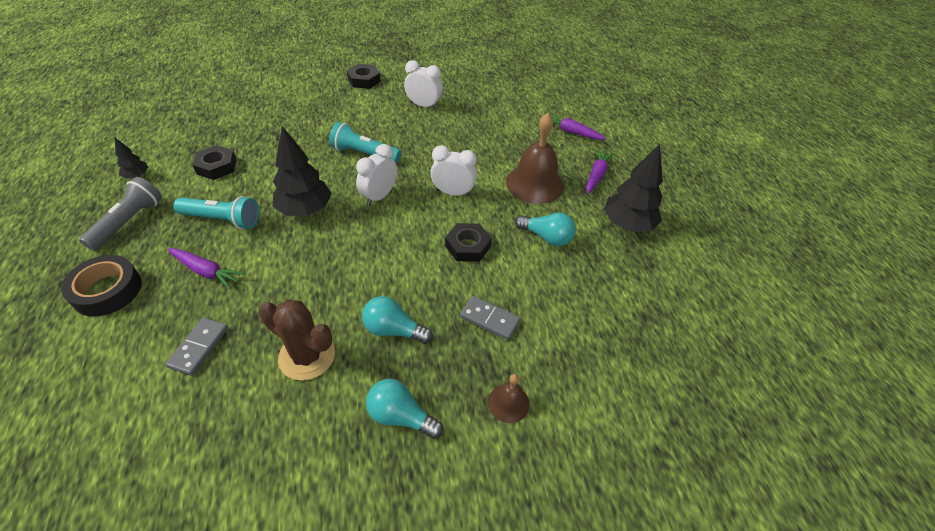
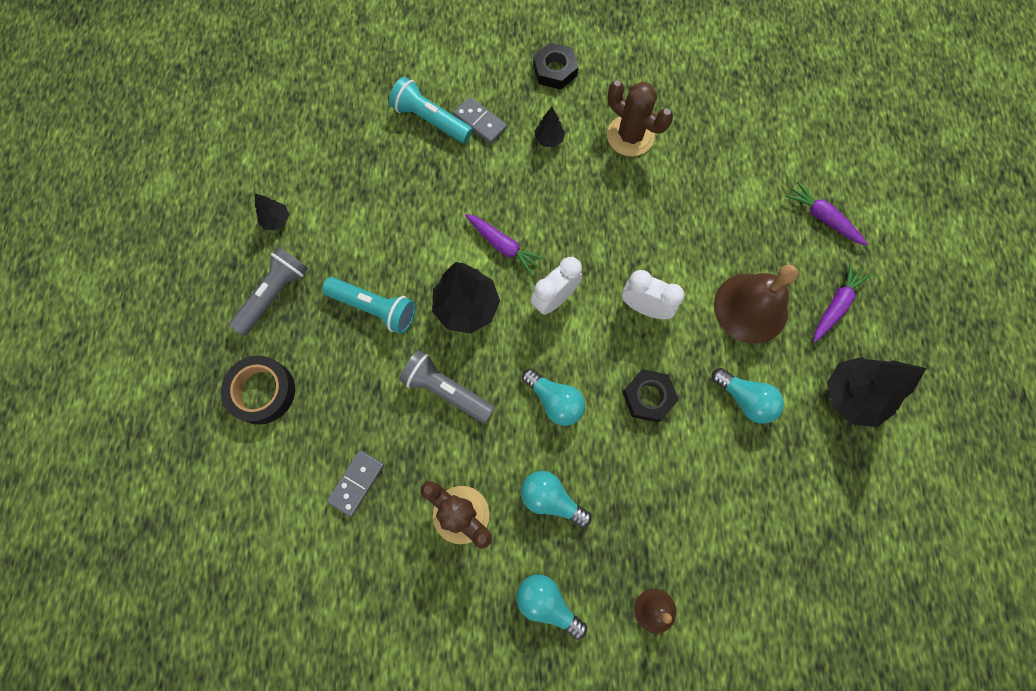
camera: 15 degrees right, 25 degrees up
purple carrot [167,248,245,289] -> purple carrot moved to [465,214,545,275]
black nut [192,145,237,180] -> none
turquoise flashlight [329,122,401,163] -> turquoise flashlight moved to [389,77,473,143]
white clock [404,60,443,109] -> brown cactus [607,80,673,157]
grey domino [460,296,520,340] -> grey domino moved to [453,97,507,144]
none -> grey flashlight [399,350,495,423]
none -> turquoise light bulb [522,368,585,426]
none -> black tree [535,107,565,147]

